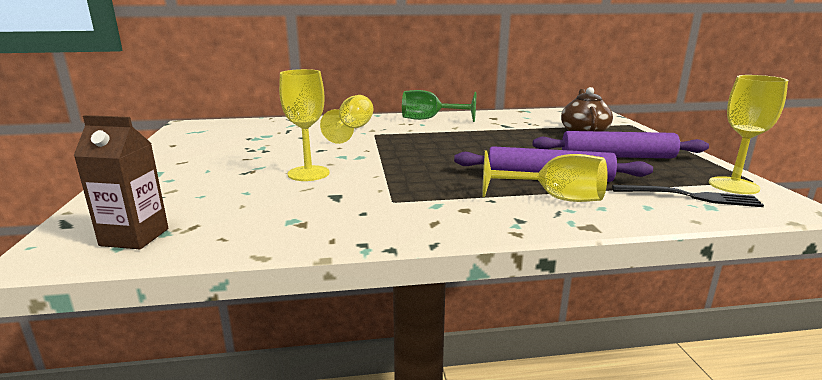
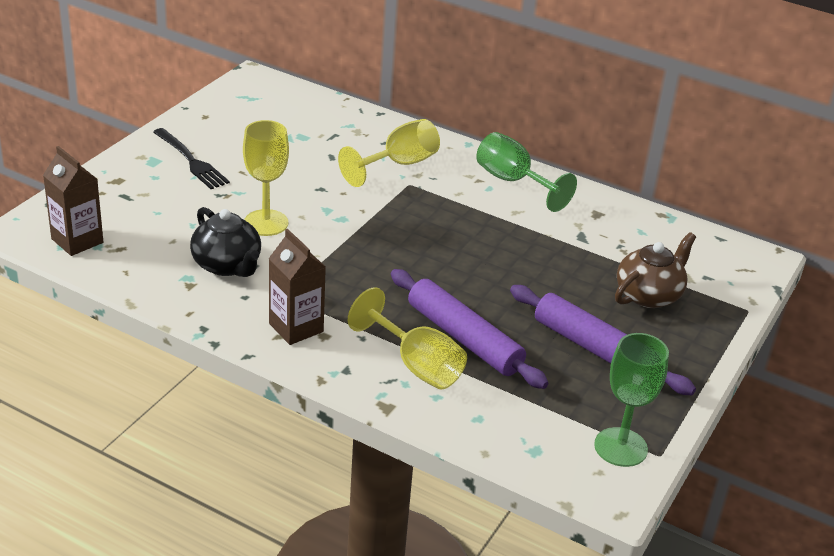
camera: 35 degrees right, 15 degrees up
black fork [612,185,764,207] -> black fork moved to [153,128,230,189]
yellow goblet [709,75,788,194] -> green goblet [594,333,669,467]
none -> black teapot [190,207,261,277]
none -> brown carton [269,229,326,345]

